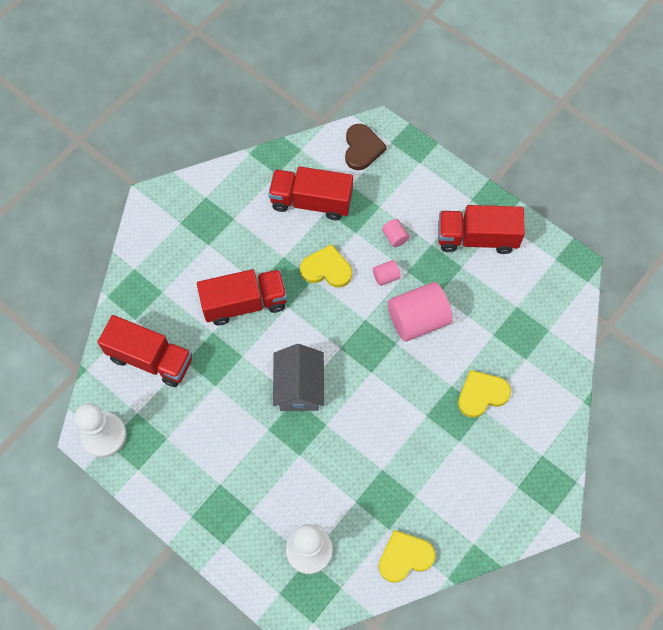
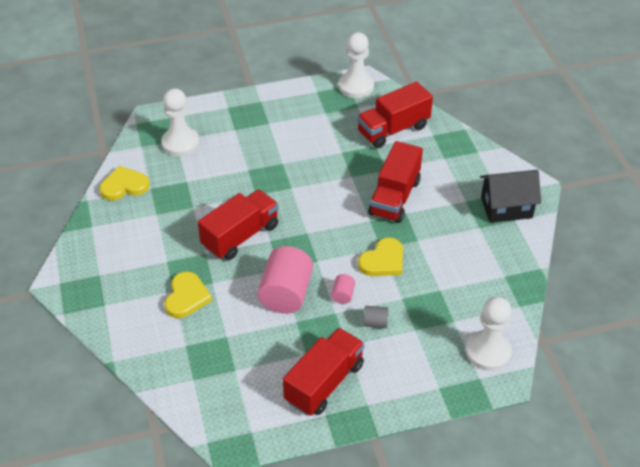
camera: 125 degrees right, 20 degrees down
red truck [268,166,353,220] -> red truck moved to [198,190,279,260]
grey house [273,344,324,411] -> none
brown heart [345,124,387,170] -> white pawn [466,297,512,371]
yellow heart [379,530,436,583] -> yellow heart turned 120 degrees counterclockwise [99,166,150,201]
pink cylinder [382,219,409,247] -> grey cylinder [364,306,388,328]
none -> black house [480,170,541,223]

